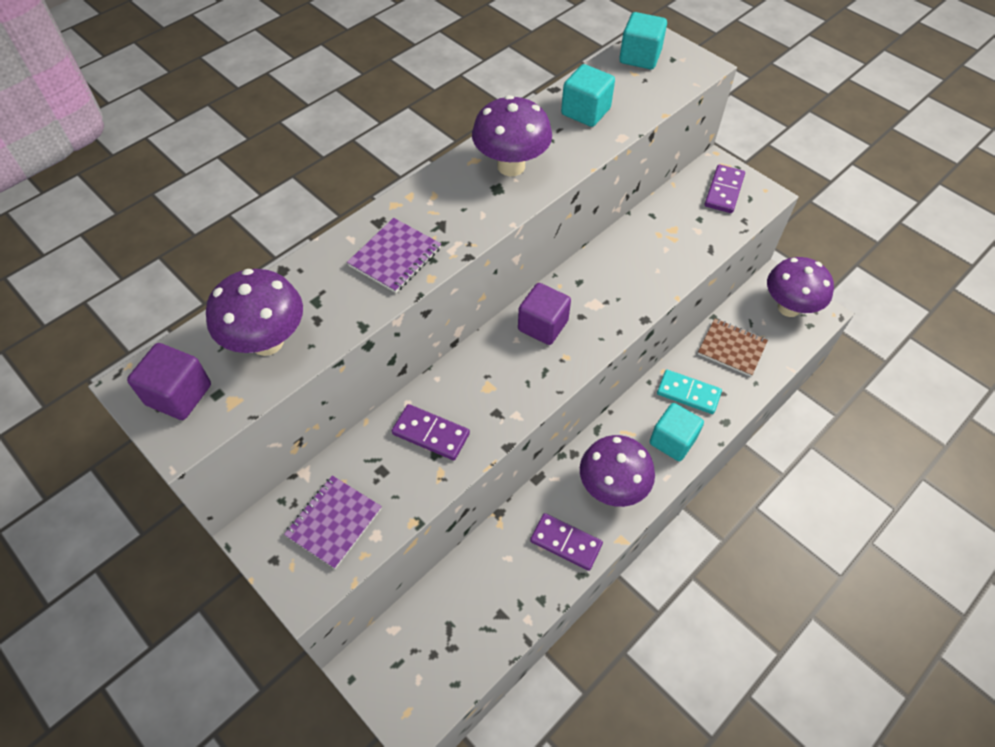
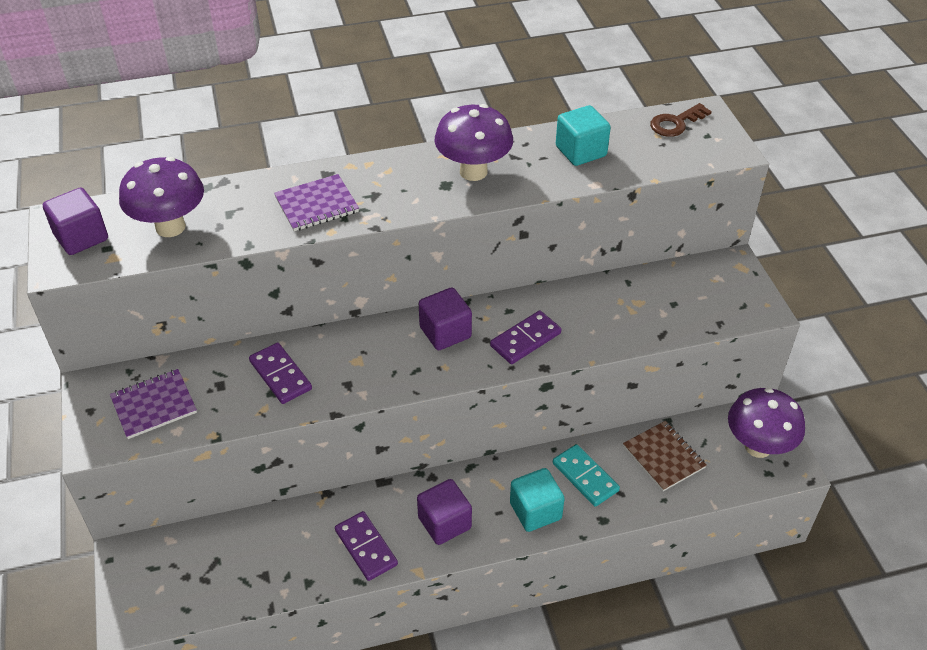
camera: 30 degrees right, 10 degrees down
purple mushroom [580,435,655,507] -> purple cube [417,479,472,545]
turquoise cube [619,12,667,69] -> brown key [650,103,712,137]
purple domino [705,165,745,213] -> purple domino moved to [490,310,562,364]

